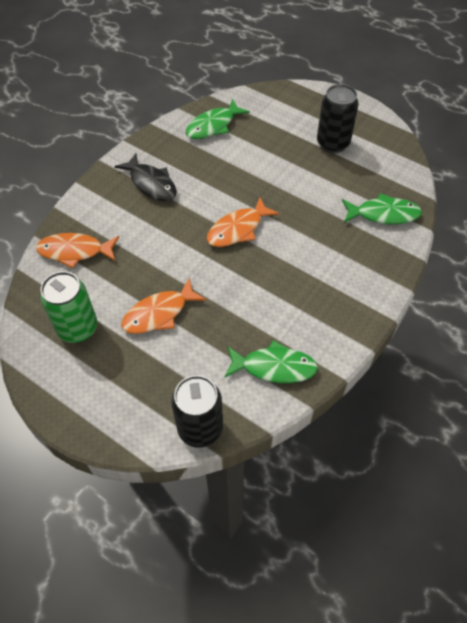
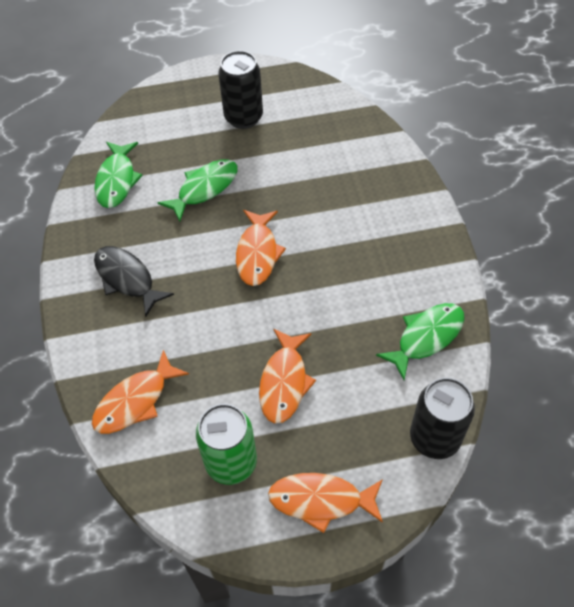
camera: 45 degrees left, 0 degrees up
black fish [114,153,177,201] -> black fish turned 135 degrees counterclockwise [94,246,174,317]
green fish [342,193,422,224] -> green fish moved to [157,159,238,222]
none -> orange fish [268,473,383,533]

